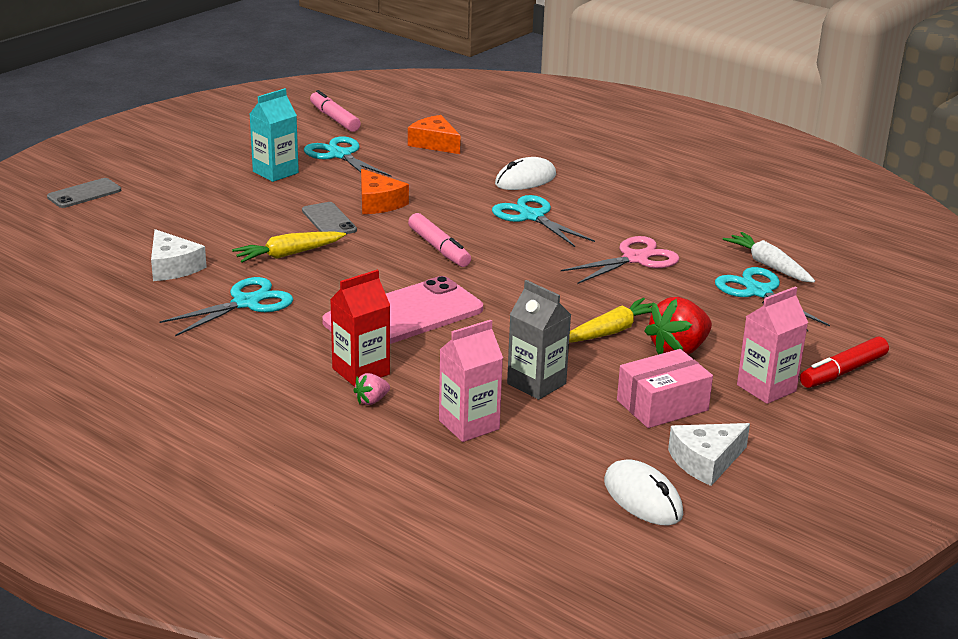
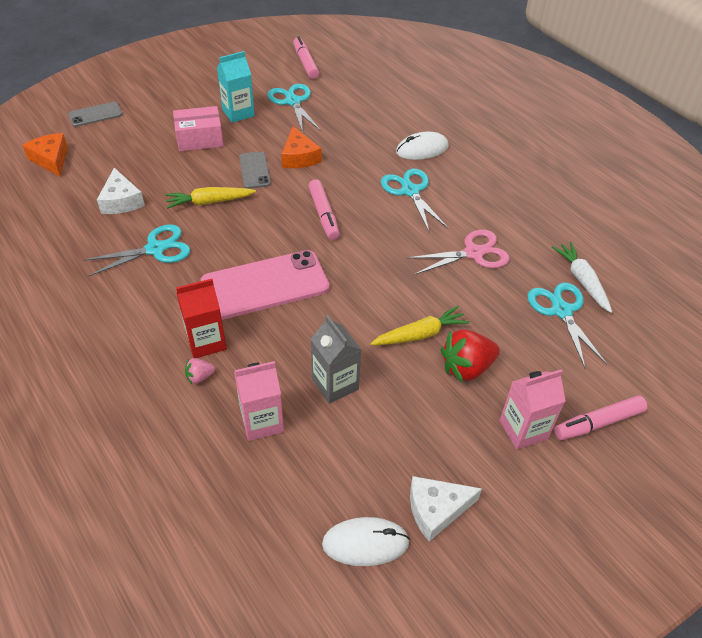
camera: 15 degrees right, 20 degrees up
orange cheese [408,115,461,154] -> orange cheese moved to [22,133,68,176]
white mouse [604,459,683,526] -> white mouse turned 75 degrees counterclockwise [322,517,410,566]
pink box [617,349,713,428] -> pink box moved to [173,106,224,151]
red marker [800,337,889,388] -> pink marker [554,395,647,440]

